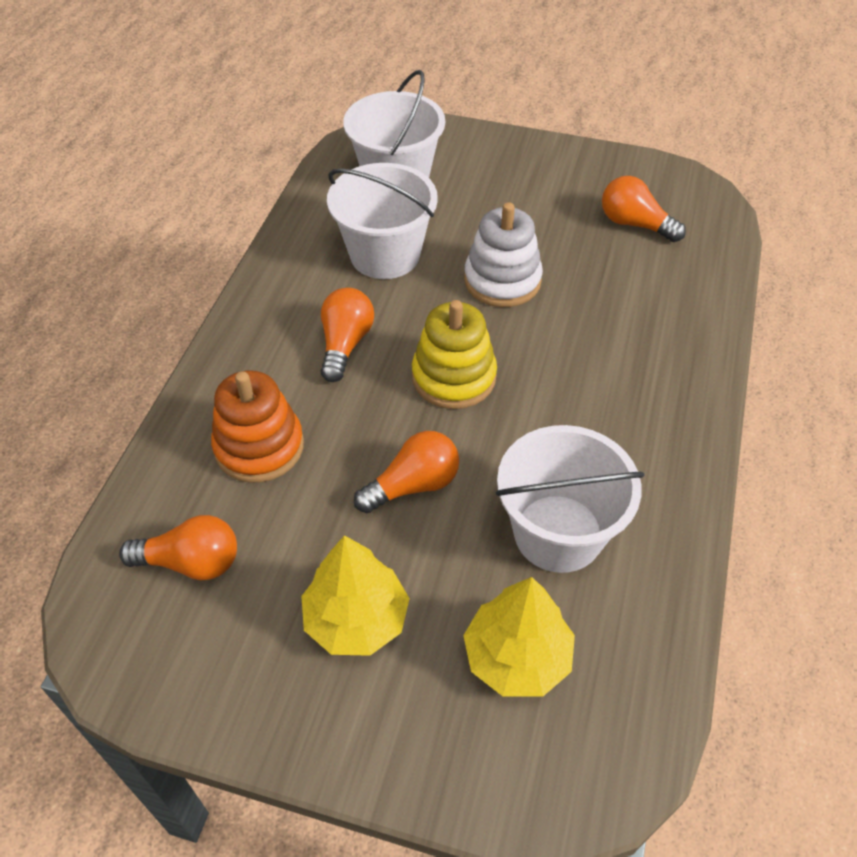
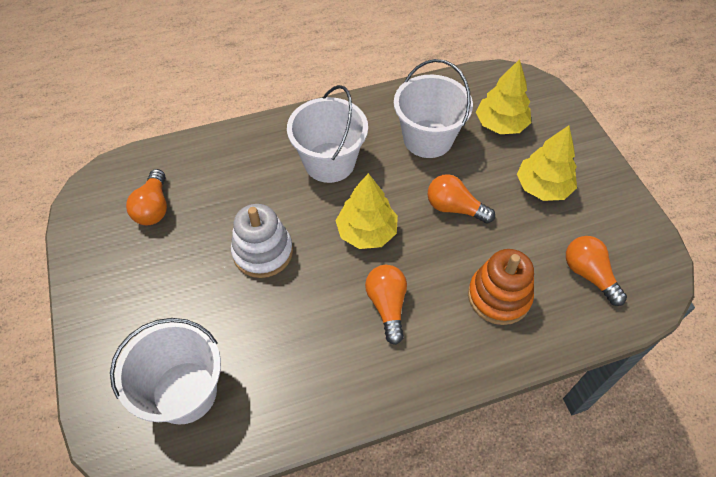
camera: 125 degrees left, 5 degrees up
orange light bulb [321,288,374,382] -> orange light bulb turned 105 degrees clockwise [365,265,407,345]
white bucket [327,163,438,279] -> white bucket moved to [287,85,368,183]
yellow stacking toy [412,300,497,409] -> yellow tree [335,173,398,249]

